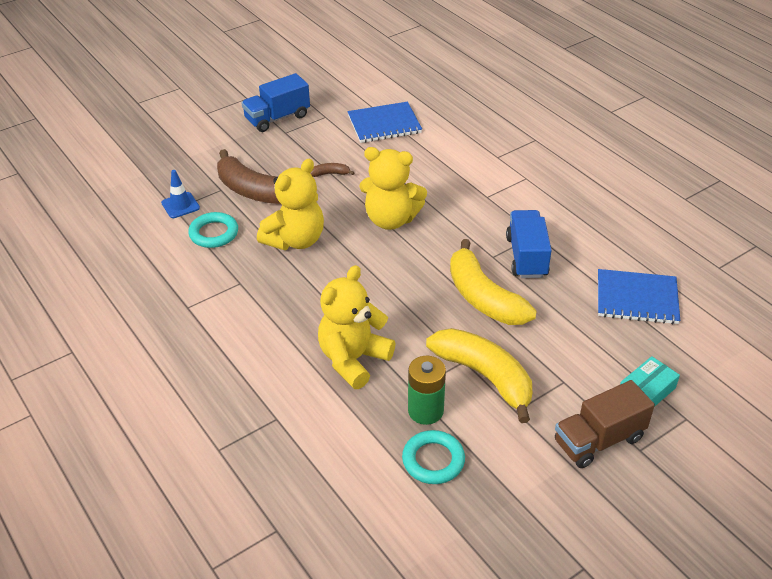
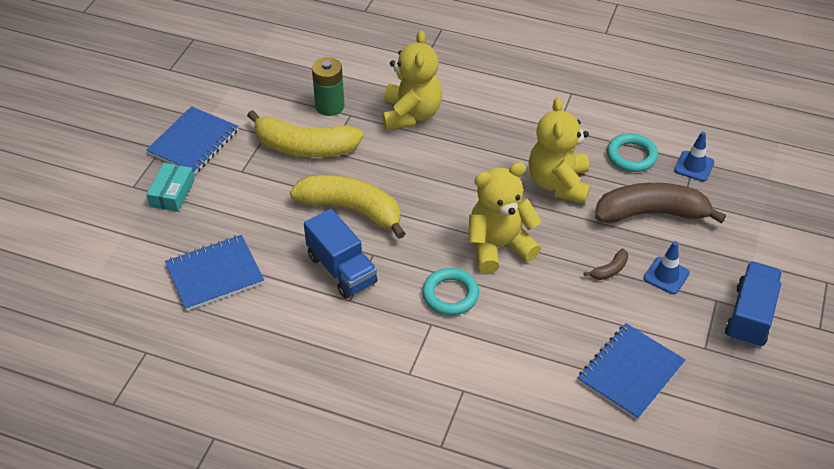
camera: 145 degrees right, 5 degrees up
turquoise ring [402,430,465,484] -> turquoise ring moved to [422,268,479,315]
brown truck [555,380,655,468] -> blue notebook [146,106,239,174]
none -> blue traffic cone [644,241,690,294]

